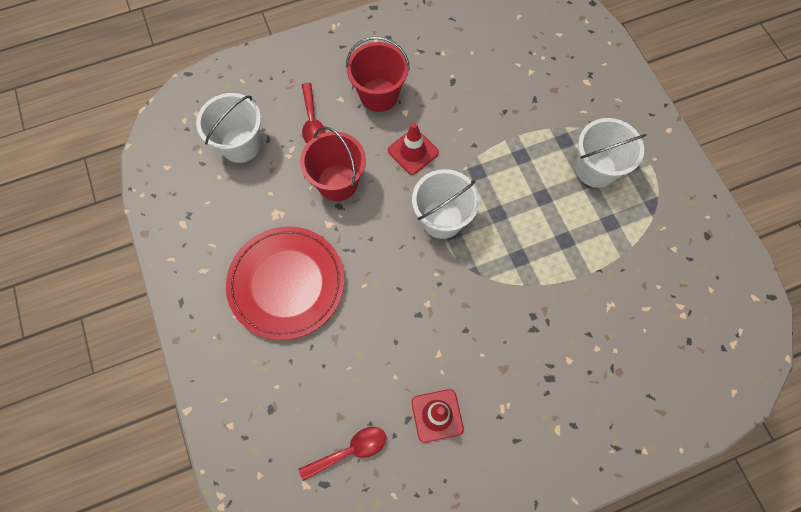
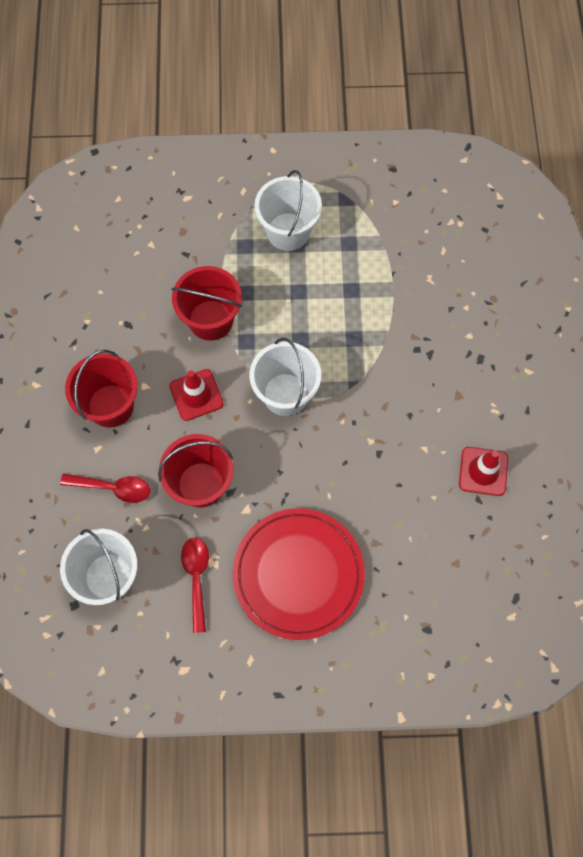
camera: 70 degrees left, 0 degrees up
red spoon [299,427,386,481] -> red spoon moved to [181,537,209,633]
none -> red bucket [171,266,242,341]

